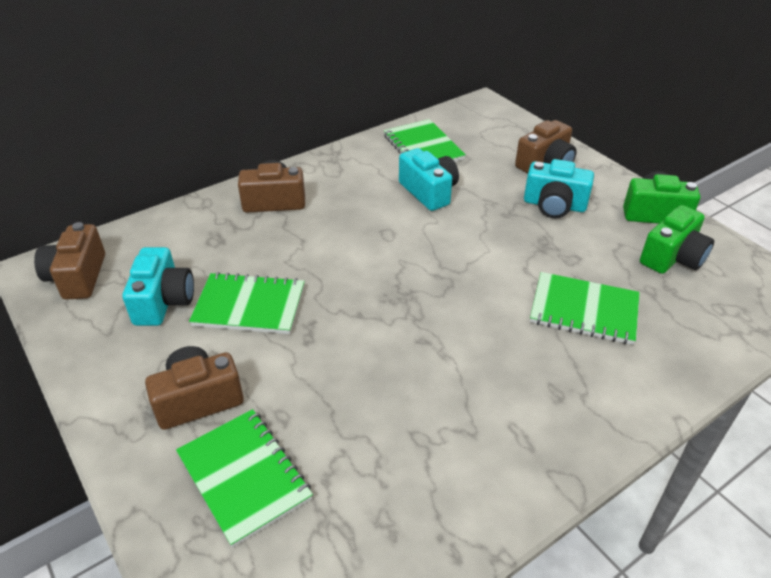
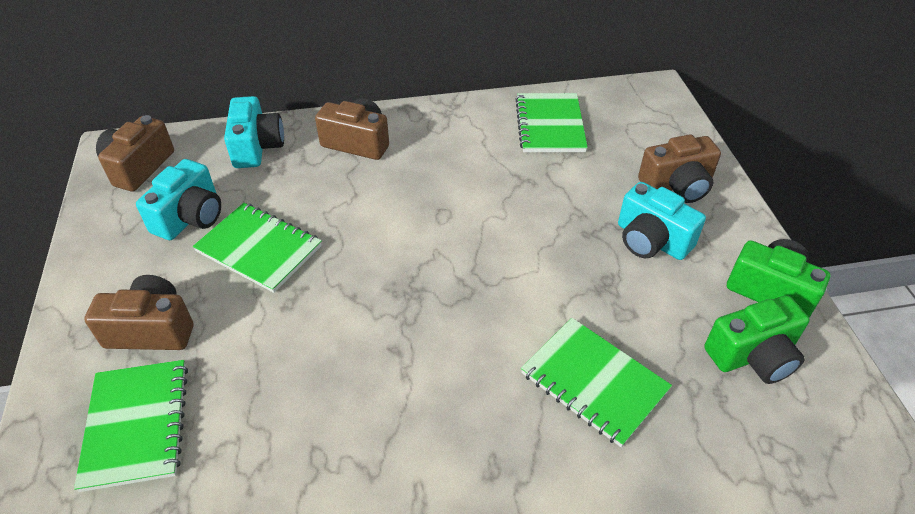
camera: 25 degrees right, 5 degrees up
turquoise camera [399,148,459,211] -> turquoise camera moved to [224,96,284,168]

